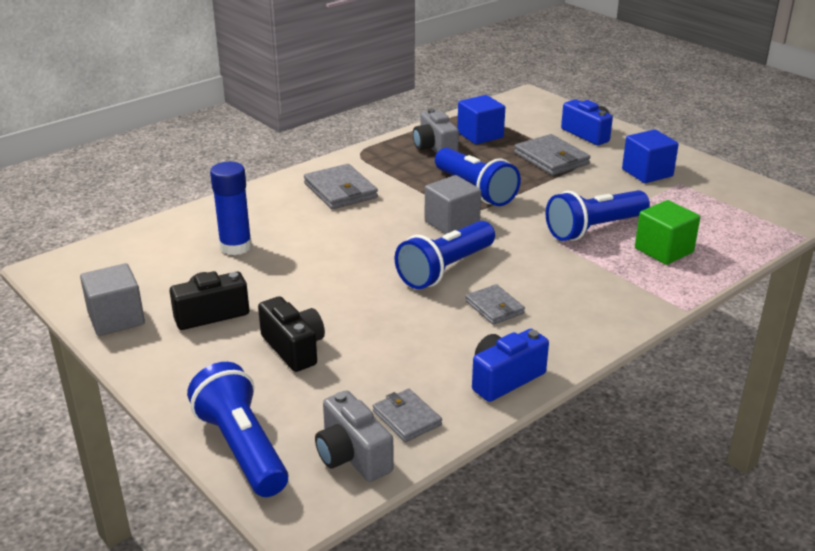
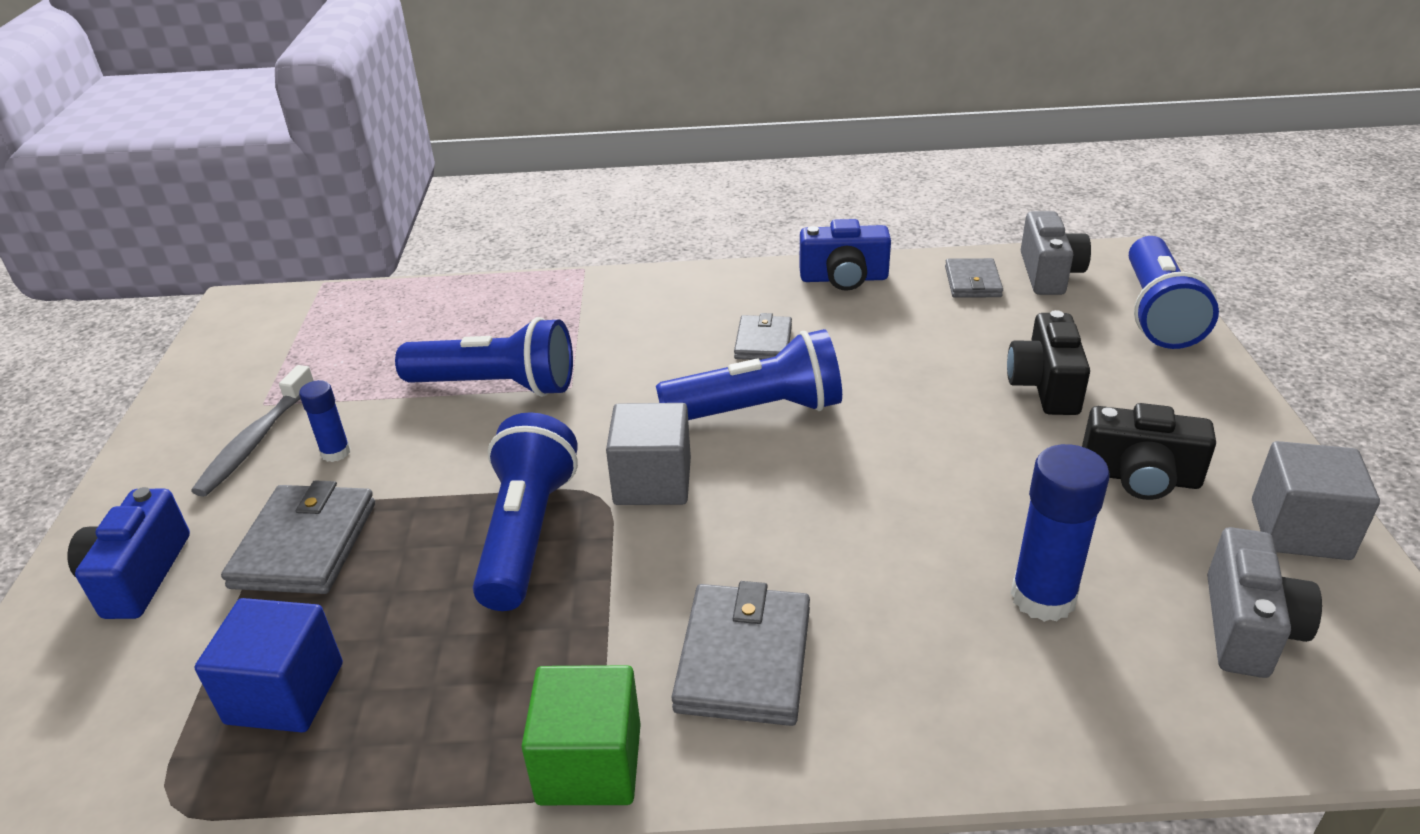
camera: 140 degrees left, 5 degrees up
grey camera [413,109,459,154] -> grey camera moved to [1207,527,1322,678]
blue cube [622,129,679,183] -> grey toothbrush [191,365,314,497]
green cube [635,200,700,265] -> green cube moved to [521,665,641,805]
none -> blue glue stick [299,380,351,462]

